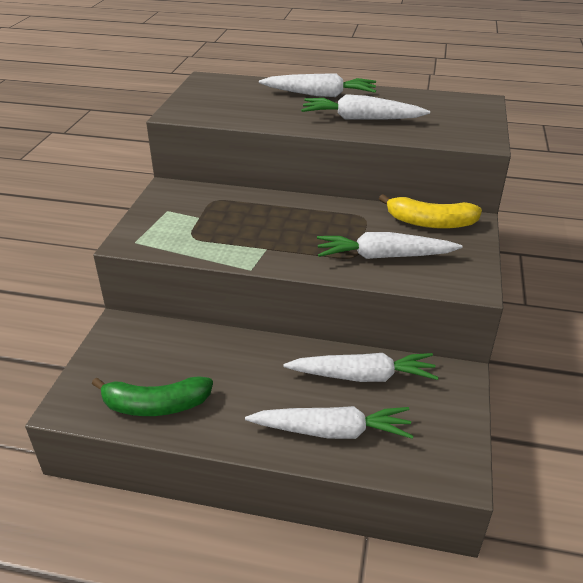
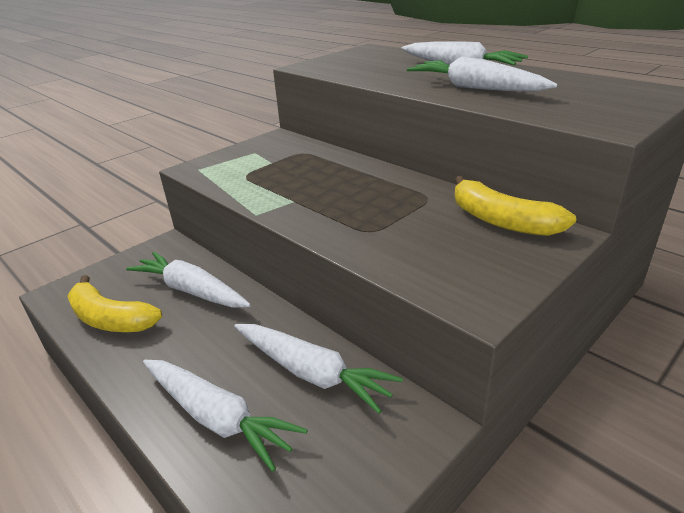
camera: 35 degrees right, 5 degrees down
green banana [92,376,213,416] -> yellow banana [67,275,162,332]
white carrot [317,232,463,259] -> white carrot moved to [126,252,251,308]

